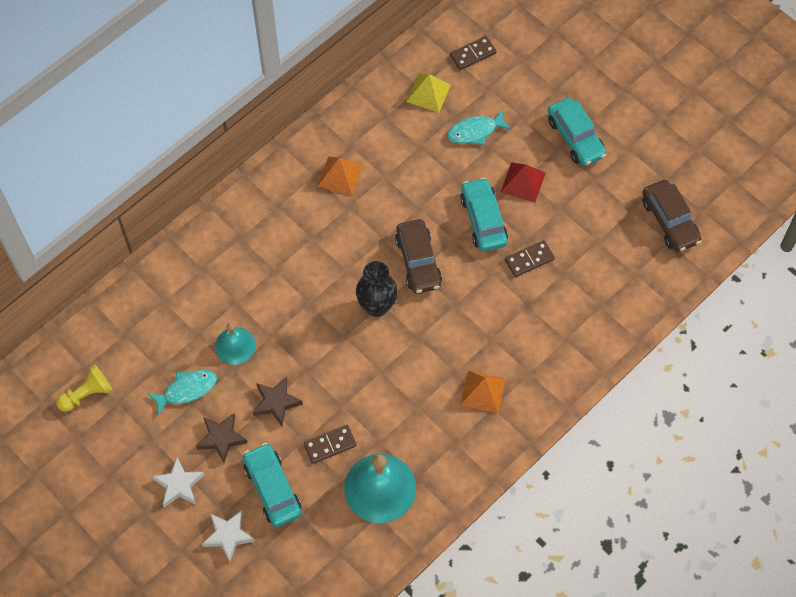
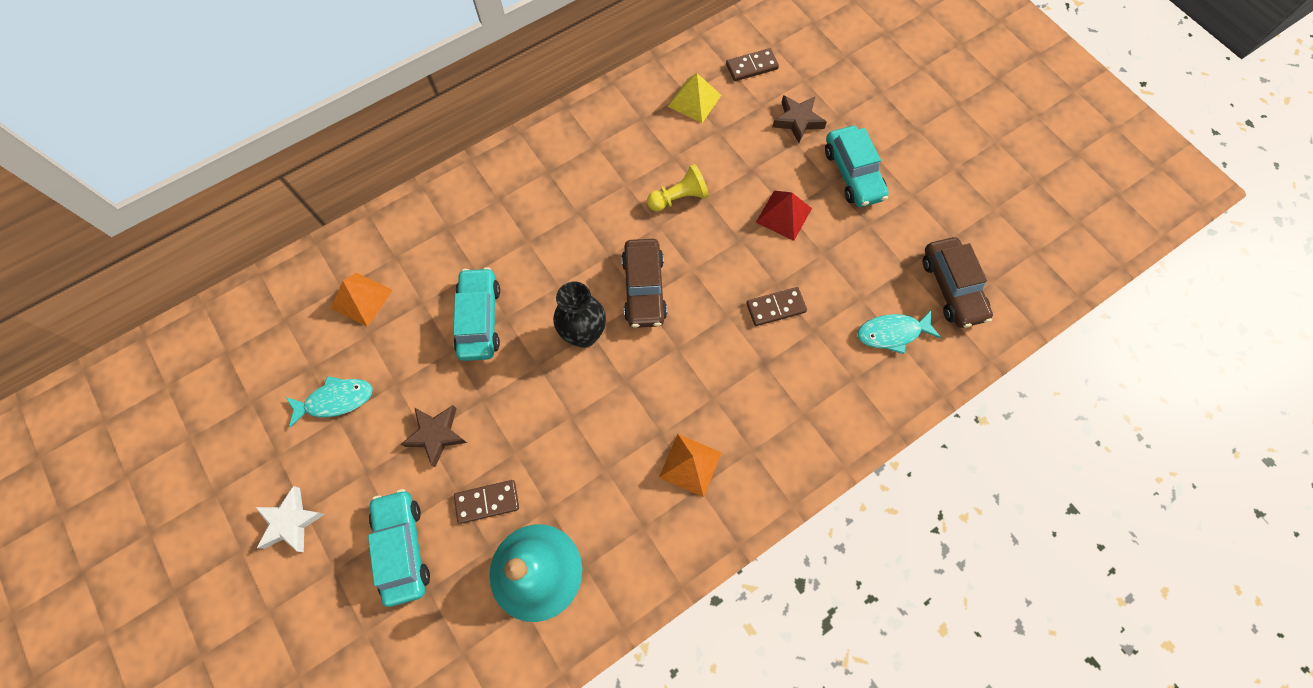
camera: 10 degrees right, 5 degrees up
yellow pawn [56,364,112,412] -> yellow pawn moved to [647,164,709,211]
brown star [196,413,248,463] -> brown star moved to [772,95,827,143]
white star [202,510,255,562] -> none
turquoise bell [215,323,256,365] -> none
orange pyramid [318,156,363,195] -> orange pyramid moved to [331,272,393,327]
turquoise fish [447,109,512,145] -> turquoise fish moved to [857,310,941,354]
turquoise car [460,177,508,252] -> turquoise car moved to [453,267,500,361]

